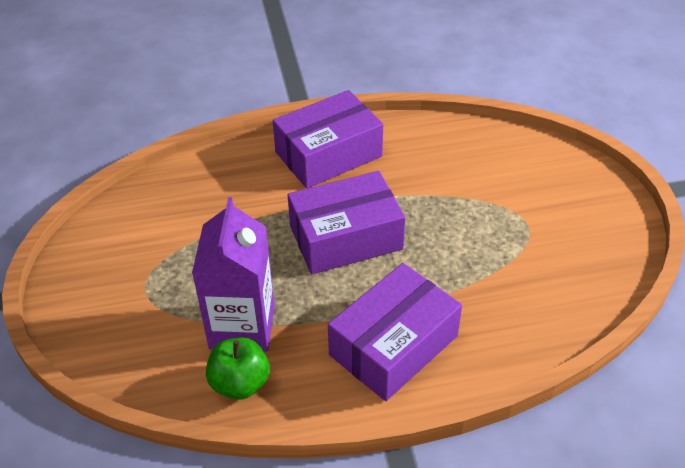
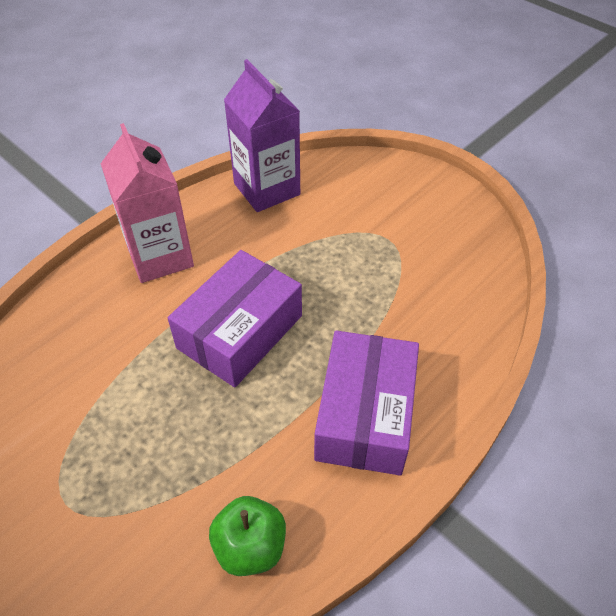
camera: 35 degrees left, 5 degrees up
purple carton [192,197,275,352] -> purple carton moved to [224,59,300,212]
purple box [273,90,383,189] -> pink carton [100,123,194,283]

